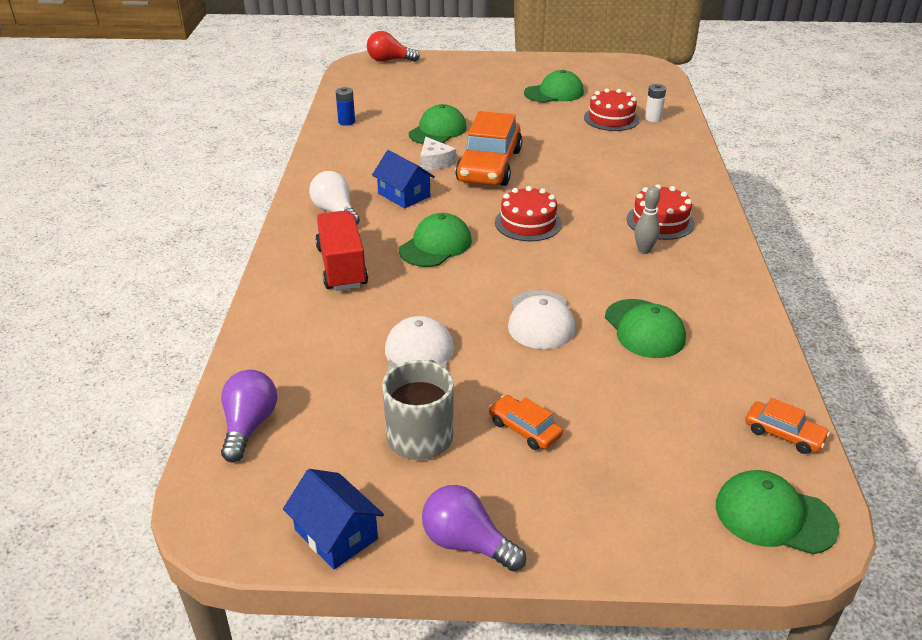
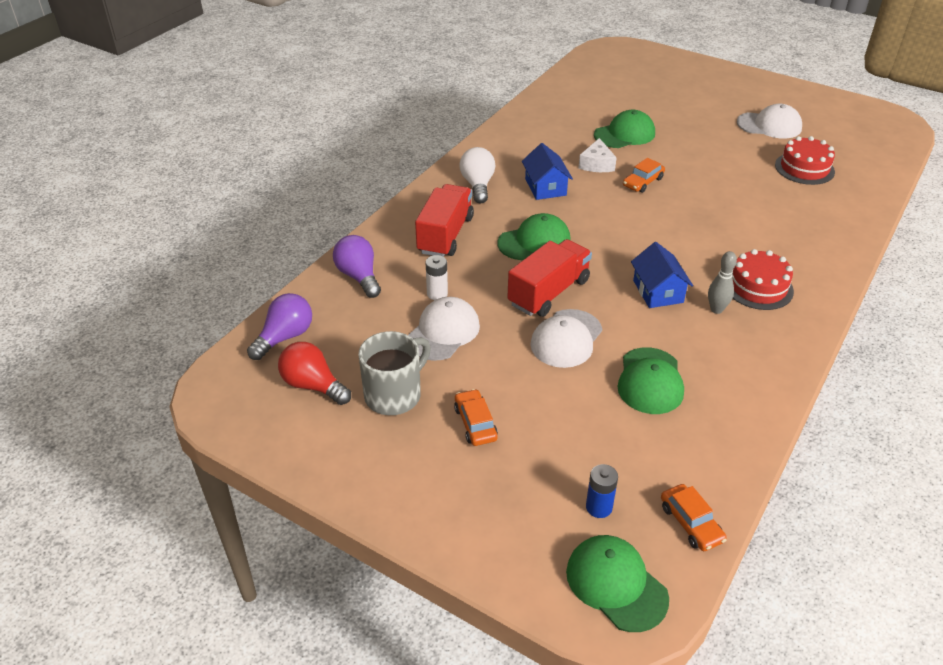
camera: 30 degrees right, 5 degrees up
blue house [283,469,384,570] -> blue house moved to [631,242,693,308]
blue battery [336,87,355,126] -> blue battery moved to [586,464,618,518]
red light bulb [367,31,420,62] -> red light bulb moved to [278,342,351,405]
purple light bulb [422,485,526,571] -> purple light bulb moved to [333,235,381,298]
orange car [455,111,522,186] -> orange car [623,158,665,193], size x0.45
red cake [495,186,562,241] -> none
green cap [524,70,584,103] -> white cap [737,104,802,139]
white battery [645,84,666,122] -> white battery moved to [425,255,448,300]
none -> red truck [507,239,592,317]

